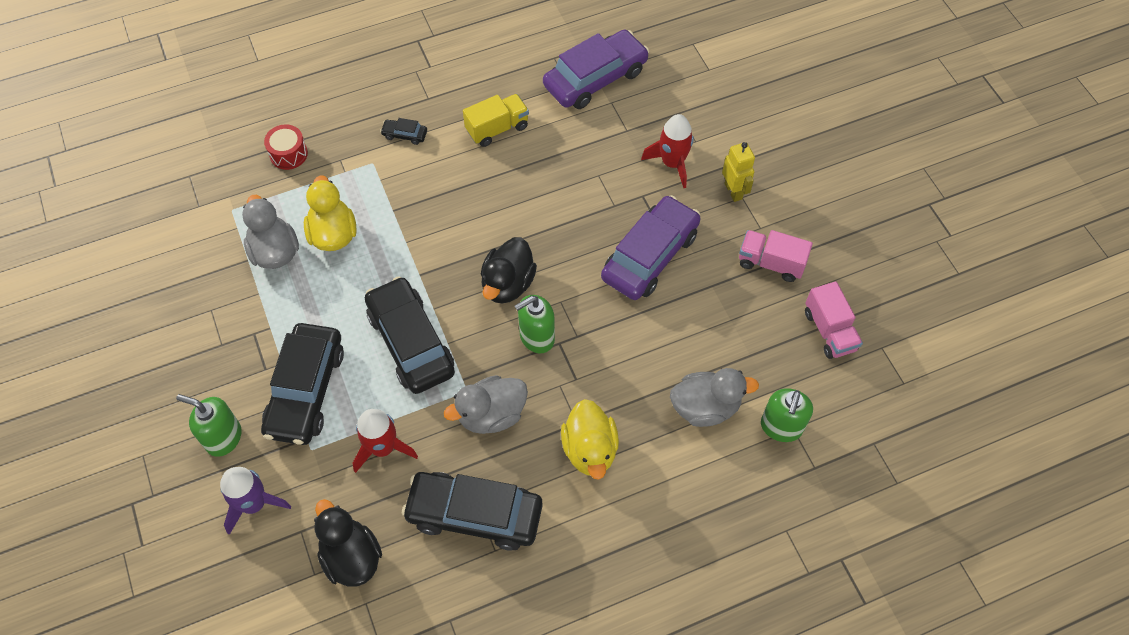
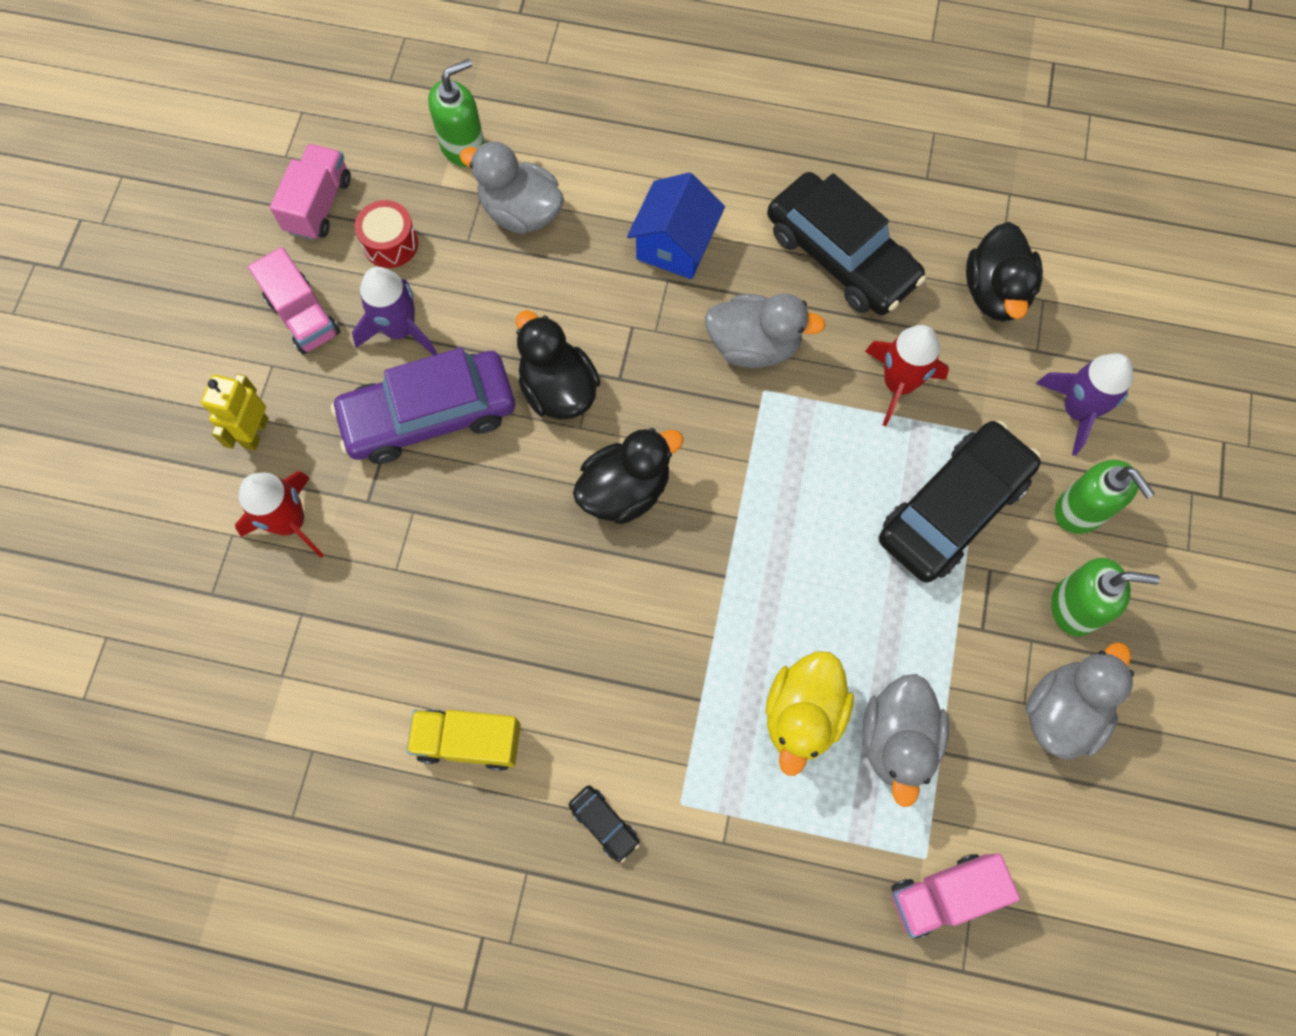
camera: 145 degrees left, 10 degrees up
red drum [264,124,308,170] -> red drum moved to [355,200,418,268]
black car [365,276,455,394] -> none
green soap dispenser [515,295,555,354] -> green soap dispenser moved to [1051,558,1160,636]
purple car [543,30,649,109] -> none
yellow duck [561,399,619,480] -> blue house [627,172,725,279]
none -> purple rocket [352,267,437,356]
none -> black duck [516,310,601,420]
none -> pink truck [891,853,1020,938]
none -> grey duck [1025,642,1134,759]

